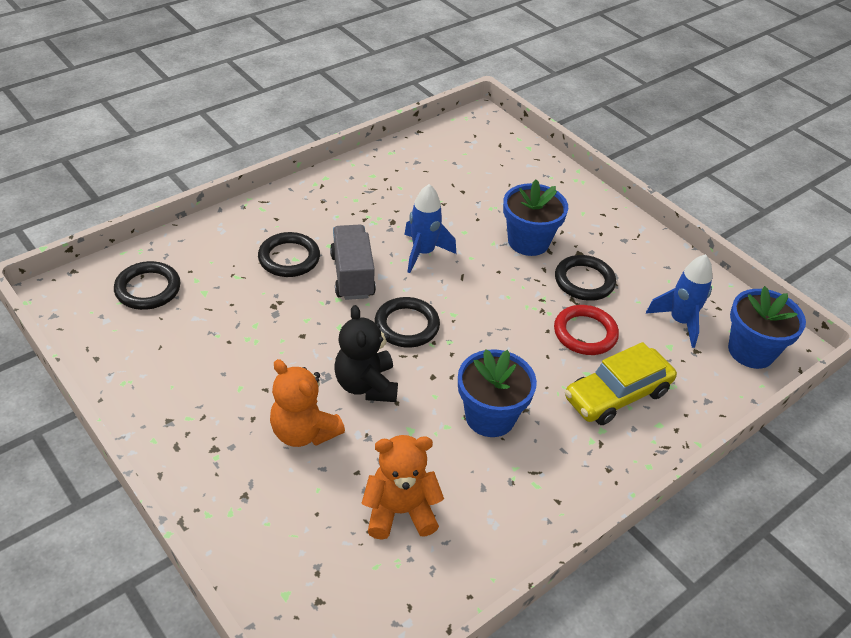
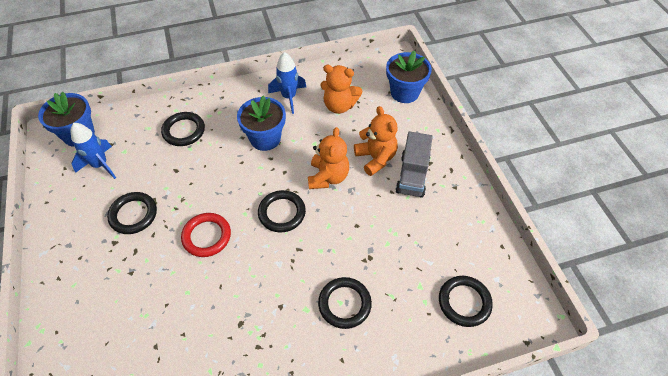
camera: 155 degrees left, 10 degrees up
grey truck [330,225,376,300] -> grey truck moved to [395,132,433,198]
black teddy bear [335,305,398,402] -> orange teddy bear [308,127,349,189]
blue rocket [404,184,456,273] -> blue rocket moved to [268,52,306,114]
blue flower pot [503,179,568,256] -> blue flower pot moved to [386,50,432,103]
red ring [554,305,619,355] -> red ring moved to [181,213,231,257]
yellow car [565,342,677,425] -> black ring [161,112,205,146]

